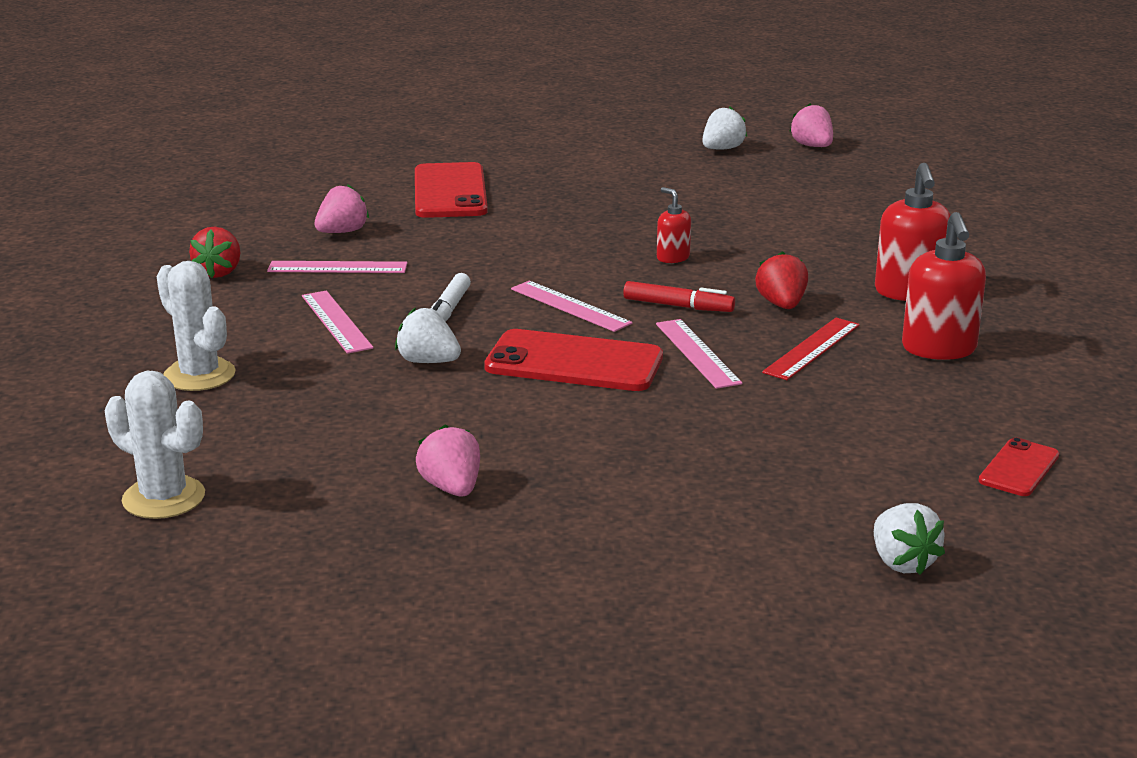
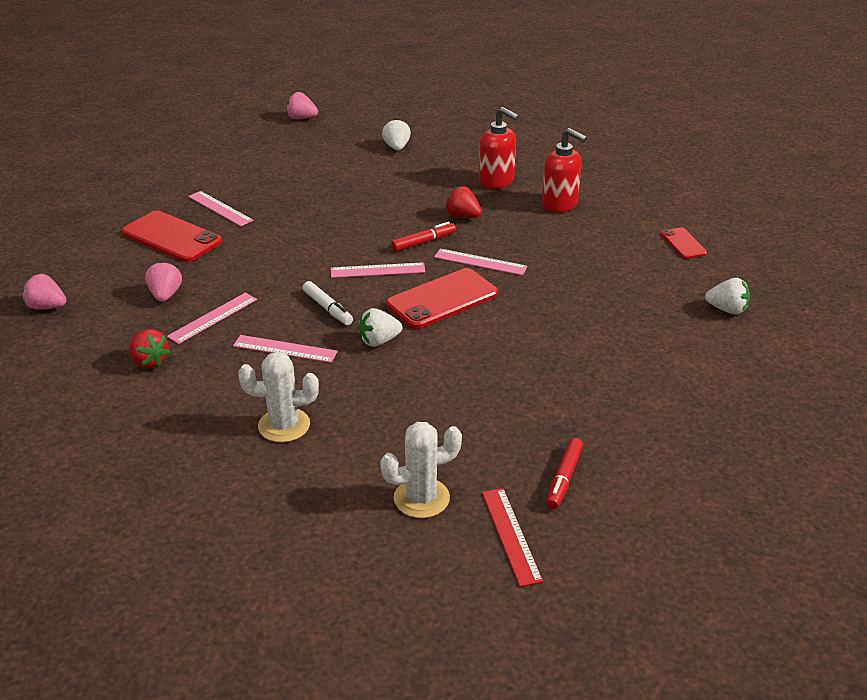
camera: 50 degrees left, 10 degrees up
pink strawberry [416,424,480,497] -> pink strawberry moved to [22,274,67,310]
red soap dispenser [657,187,691,263] -> none
white strawberry [702,106,747,150] -> white strawberry moved to [382,119,411,151]
red ruler [762,318,860,380] -> red ruler moved to [482,488,543,587]
none -> pink ruler [188,191,253,226]
none -> red marker [546,438,583,509]

